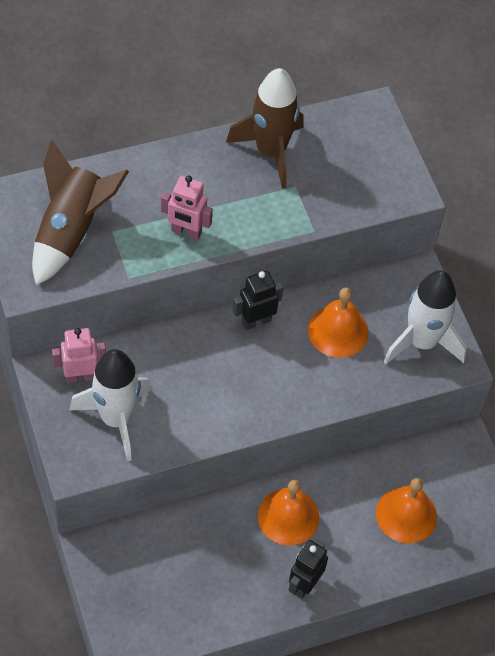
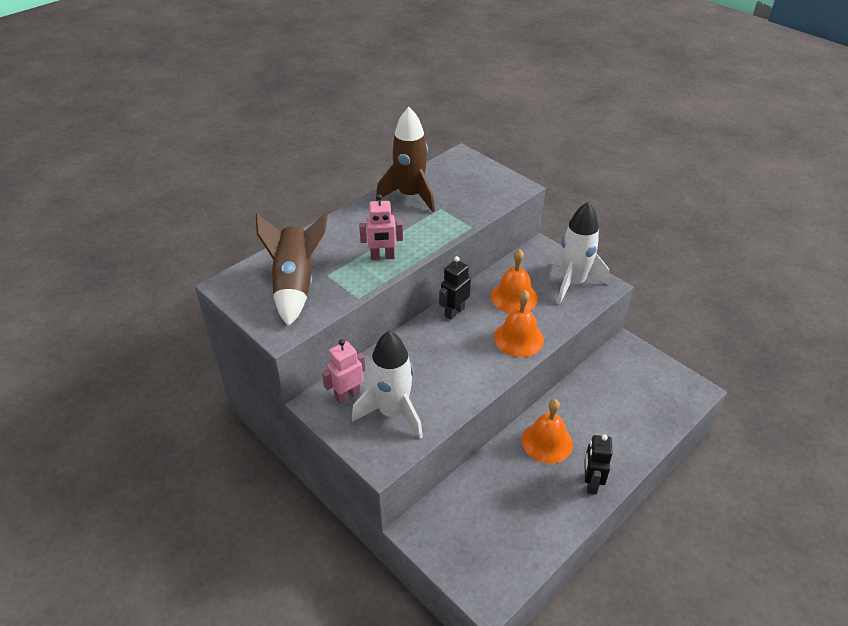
camera: 20 degrees left, 15 degrees down
orange bell [376,478,437,544] -> orange bell moved to [494,290,544,357]

